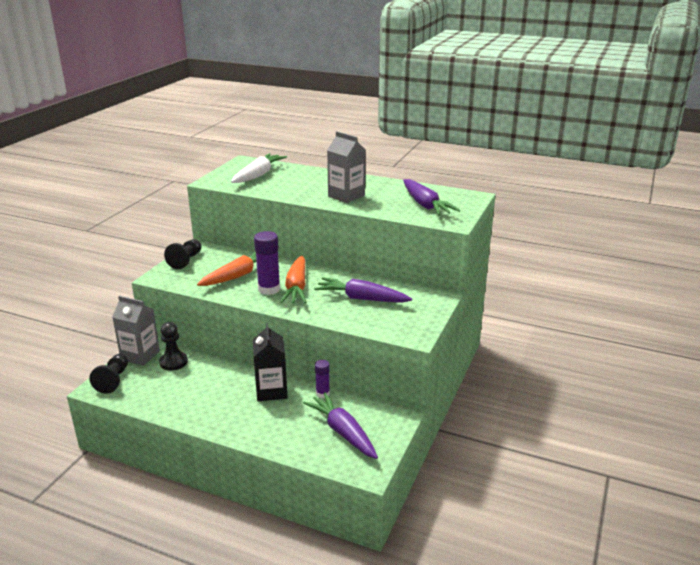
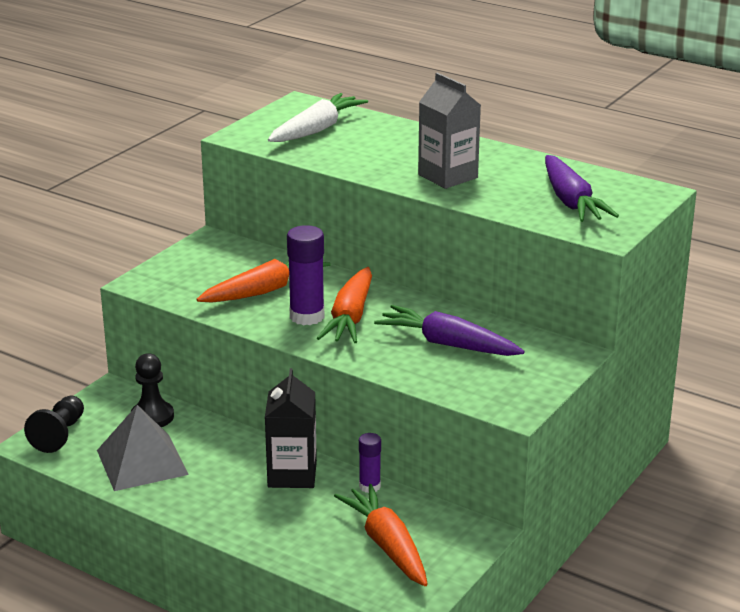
camera: 10 degrees right, 0 degrees up
grey carton [112,296,160,366] -> none
black pawn [164,239,201,269] -> none
purple carrot [303,392,378,459] -> orange carrot [334,484,428,586]
none -> grey pyramid [97,405,189,491]

